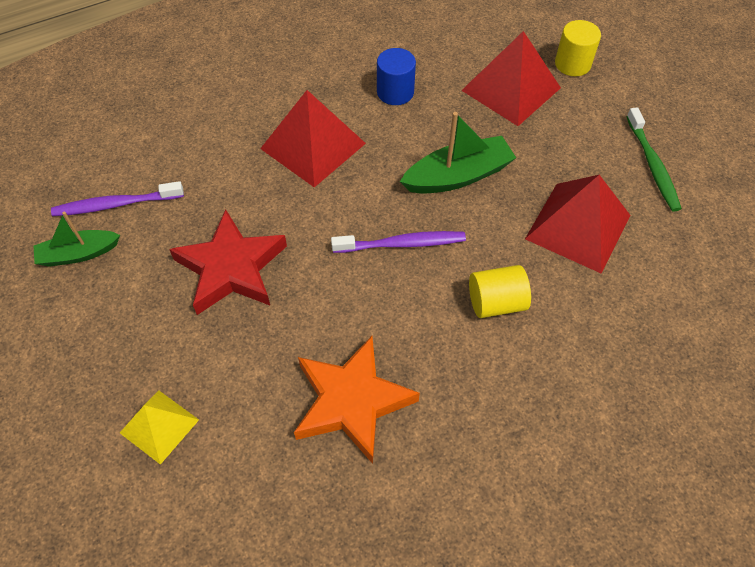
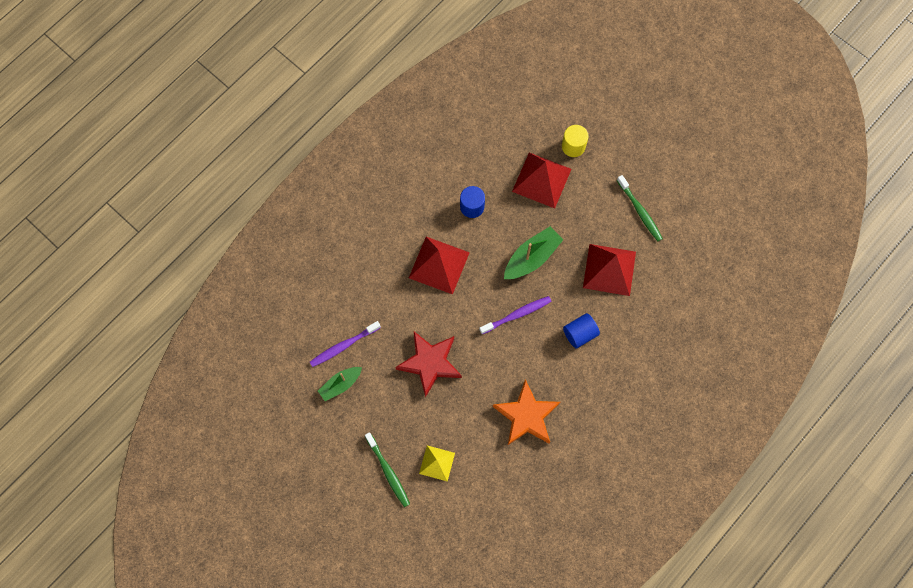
camera: 20 degrees left, 15 degrees up
yellow cylinder [469,265,531,318] -> blue cylinder [563,313,600,348]
none -> green toothbrush [365,432,410,507]

